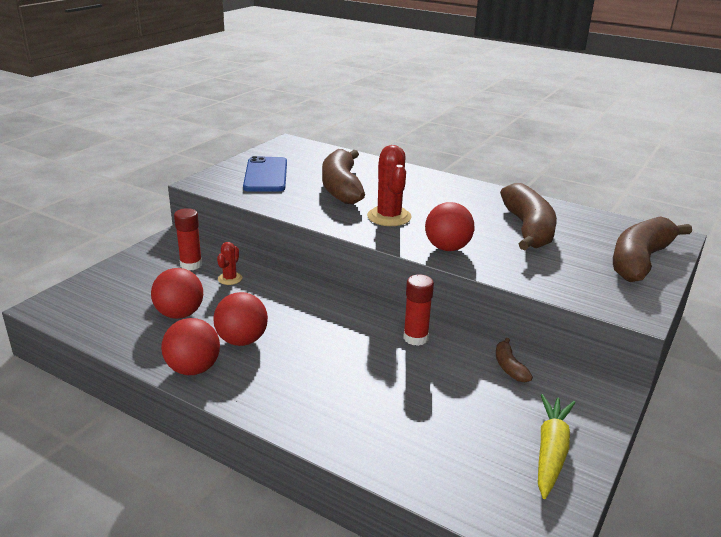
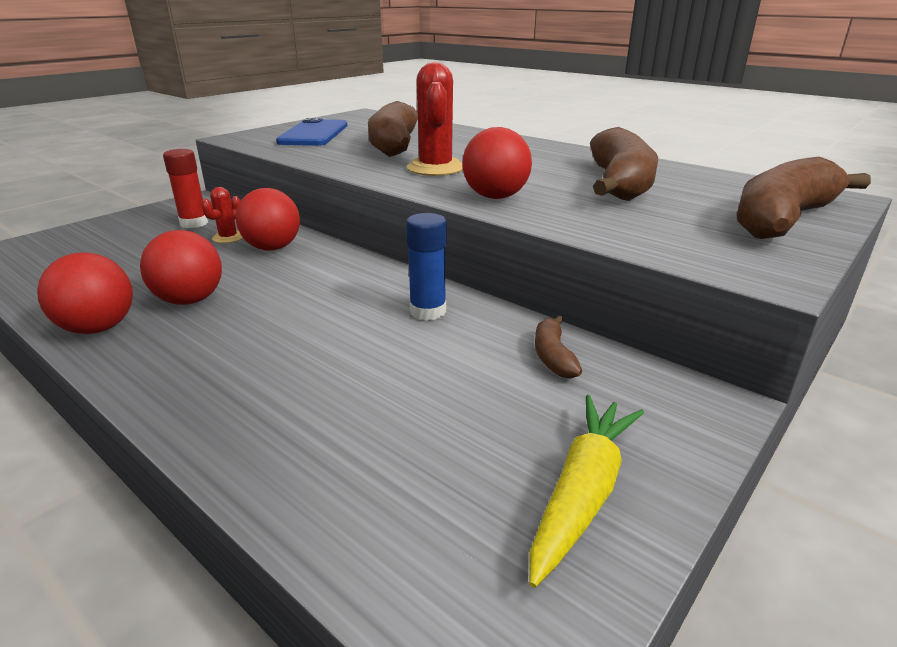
camera: 10 degrees right, 0 degrees up
red ball [151,268,203,319] -> red ball moved to [236,188,300,250]
red glue stick [403,274,434,346] -> blue glue stick [406,213,447,321]

